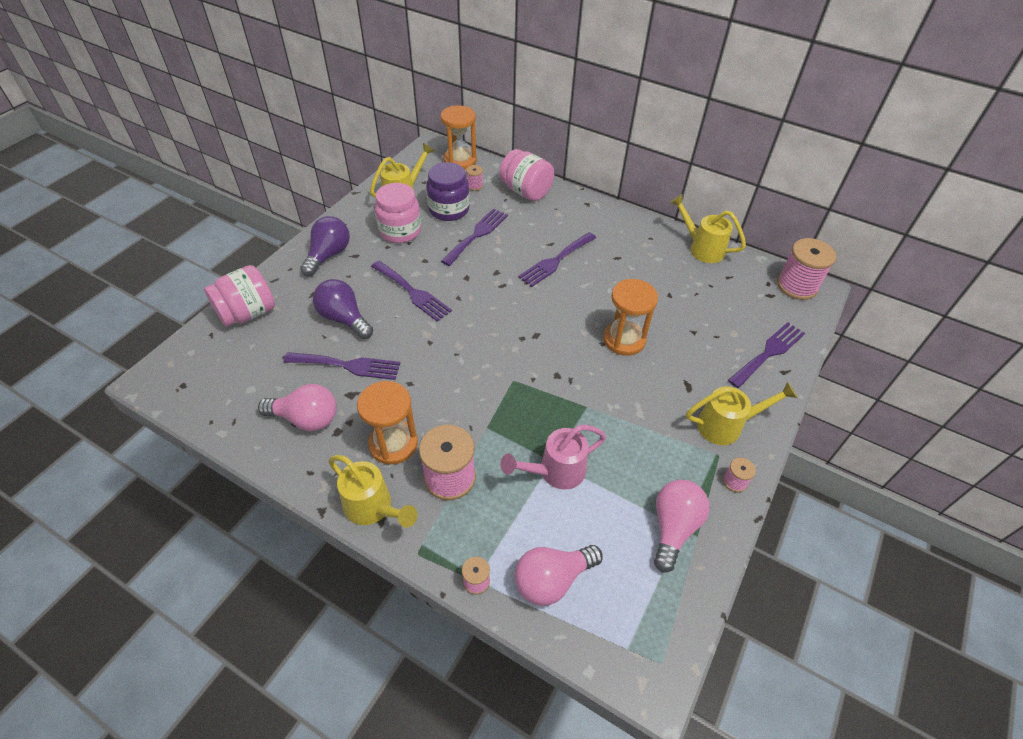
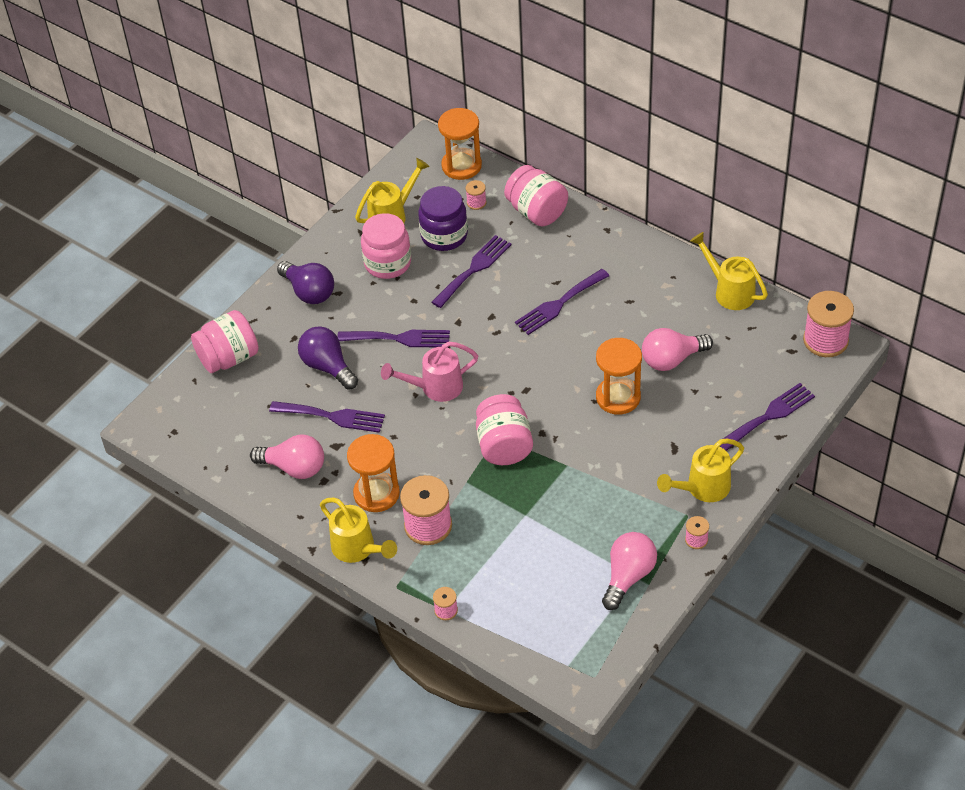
camera: 10 degrees right, 0 degrees up
purple light bulb [300,216,350,276] -> purple light bulb turned 105 degrees clockwise [277,261,334,304]
purple fork [371,261,452,322] -> purple fork turned 45 degrees counterclockwise [337,330,450,348]
pink watering can [500,425,606,490] -> pink watering can moved to [381,341,478,402]
pink light bulb [515,545,603,606] -> pink light bulb moved to [642,328,713,371]
yellow watering can [686,382,798,445] -> yellow watering can turned 150 degrees clockwise [657,438,744,502]
none -> pink jar [476,394,533,465]

